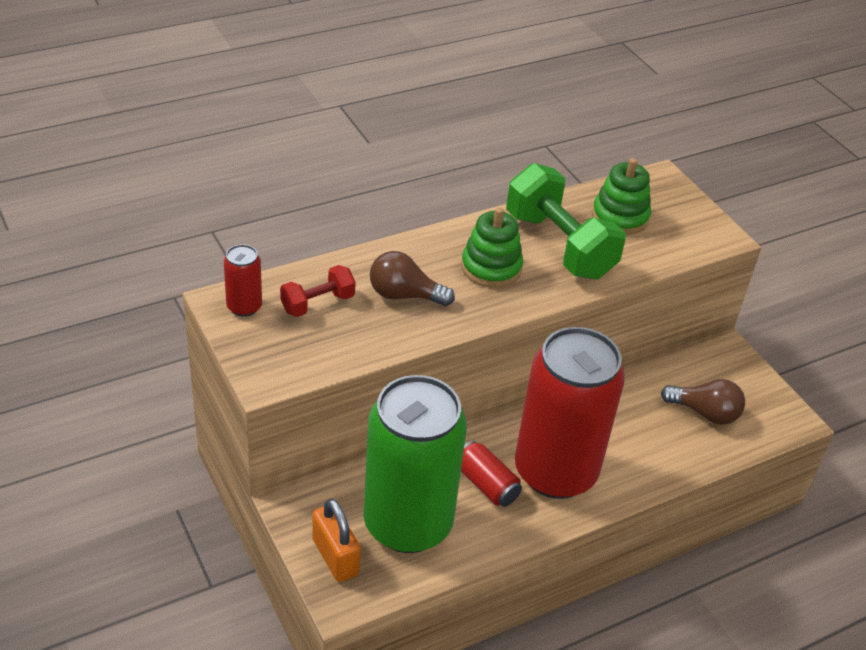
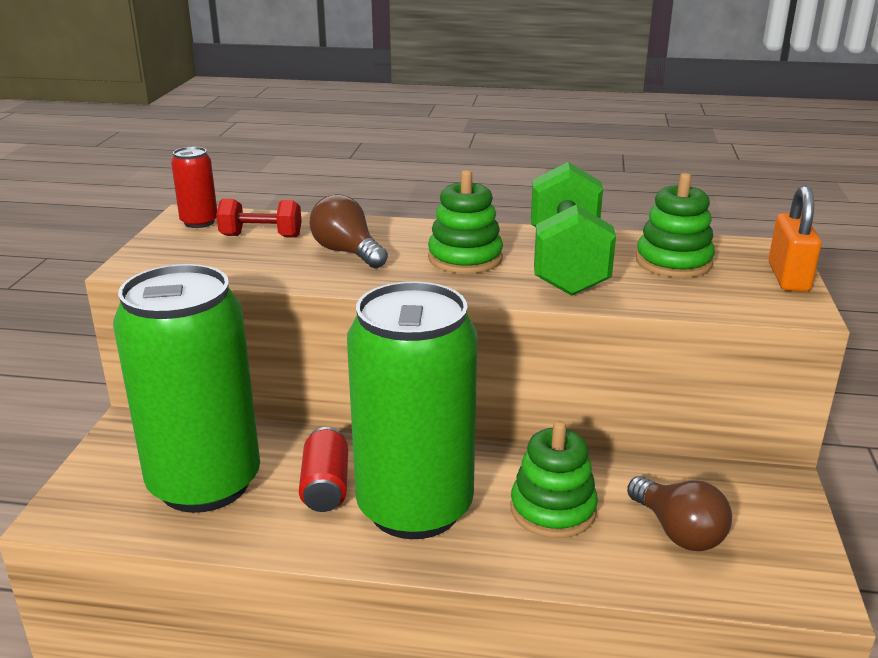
camera: 40 degrees right, 15 degrees down
orange padlock [312,498,361,582] -> orange padlock moved to [768,186,822,292]
red can [515,327,625,499] -> green can [347,281,478,539]
none -> green stacking toy [510,421,598,538]

